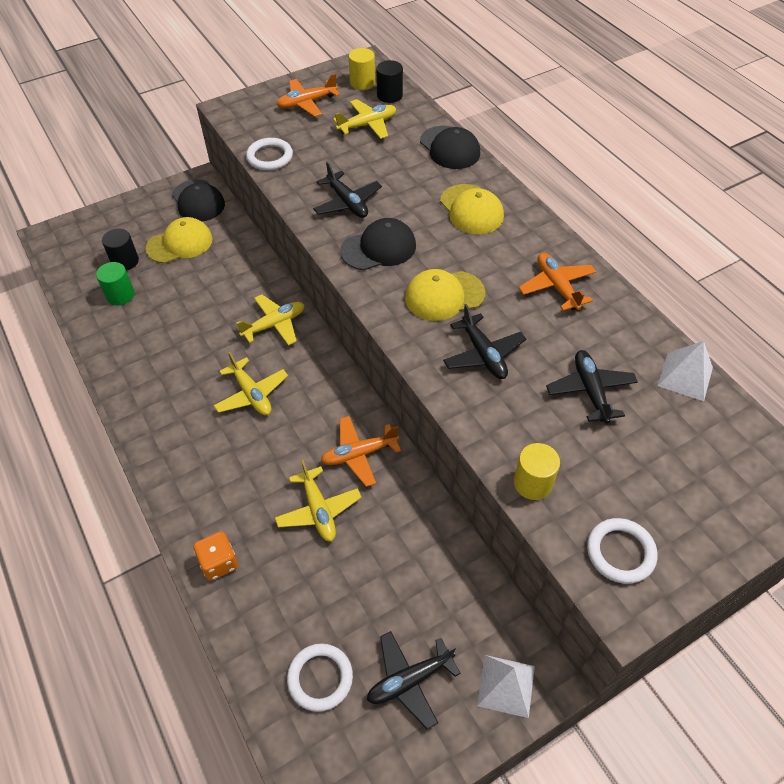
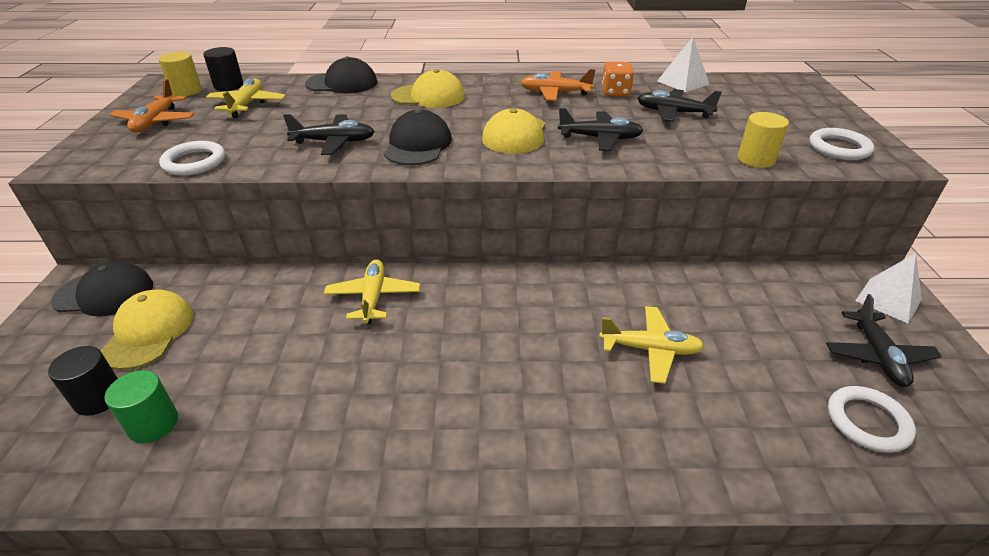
camera: 60 degrees left, 15 degrees down
orange dice [194,531,238,581] -> orange dice moved to [602,62,634,96]
yellow plane [214,352,288,415] -> none
orange plane [321,416,401,487] -> none

